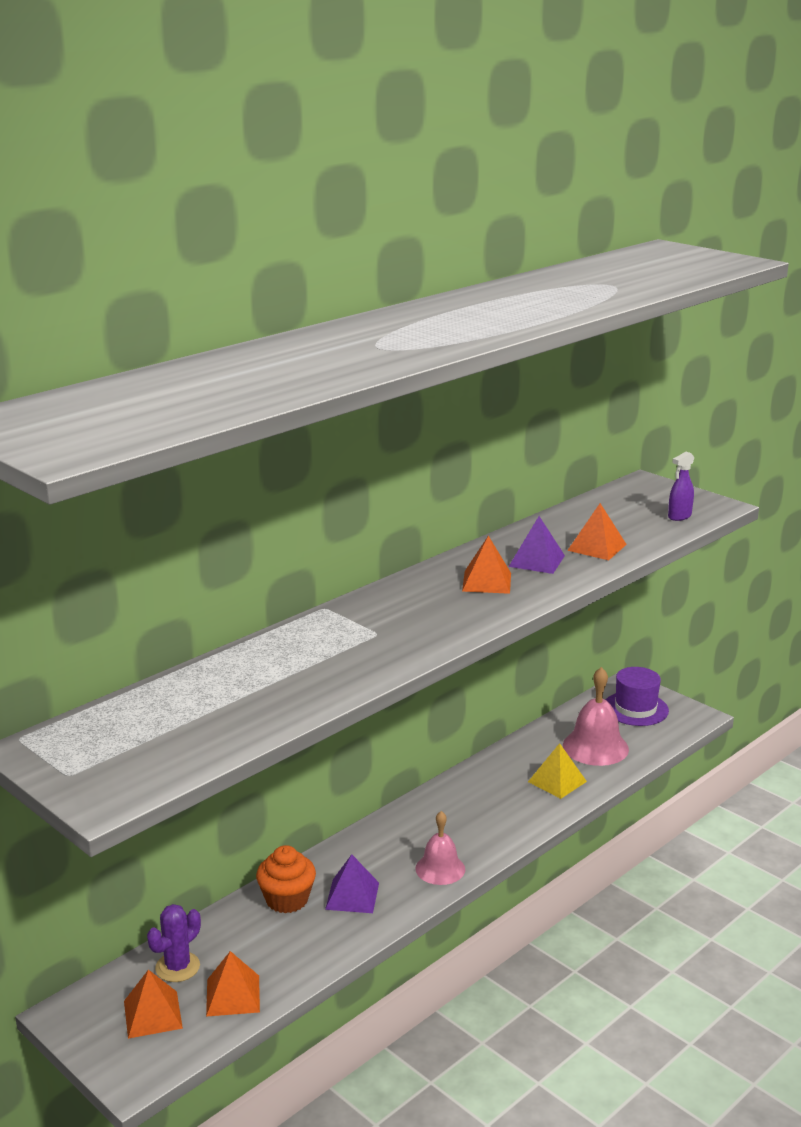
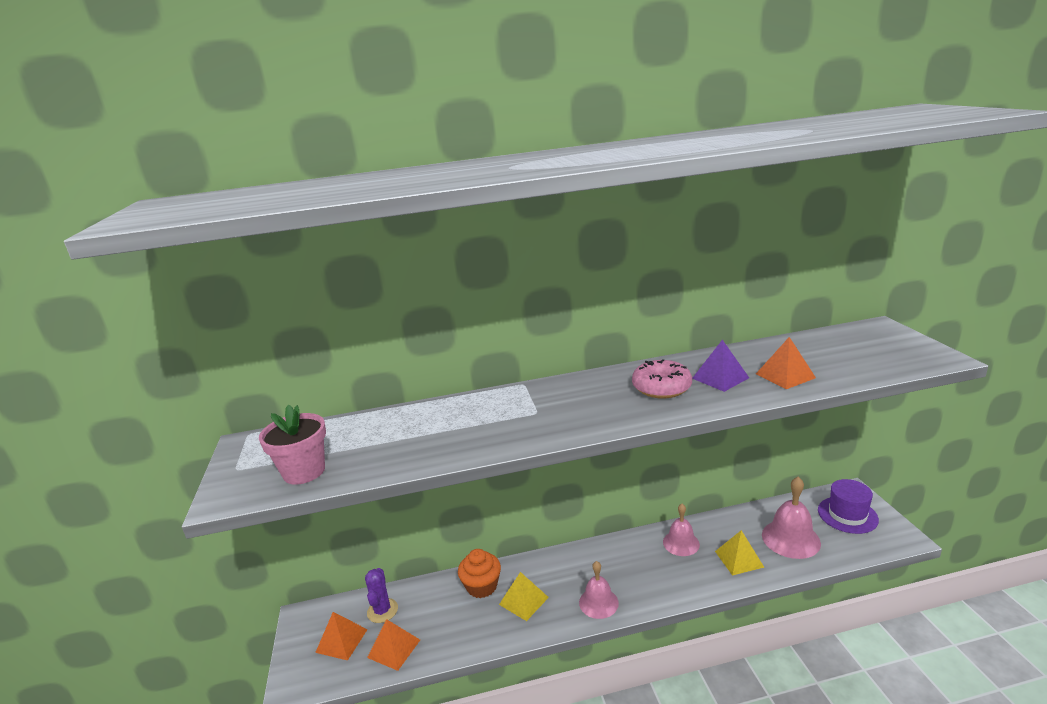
camera: 35 degrees right, 0 degrees up
purple cactus [147,904,201,982] -> purple cactus turned 75 degrees counterclockwise [365,568,398,623]
purple pyramid [325,854,379,913] -> yellow pyramid [499,572,549,621]
orange pyramid [462,536,511,594] -> pink donut [632,359,692,399]
purple spray bottle [668,452,695,521] -> none
none -> pink flower pot [259,405,326,485]
none -> pink bell [663,504,700,556]

